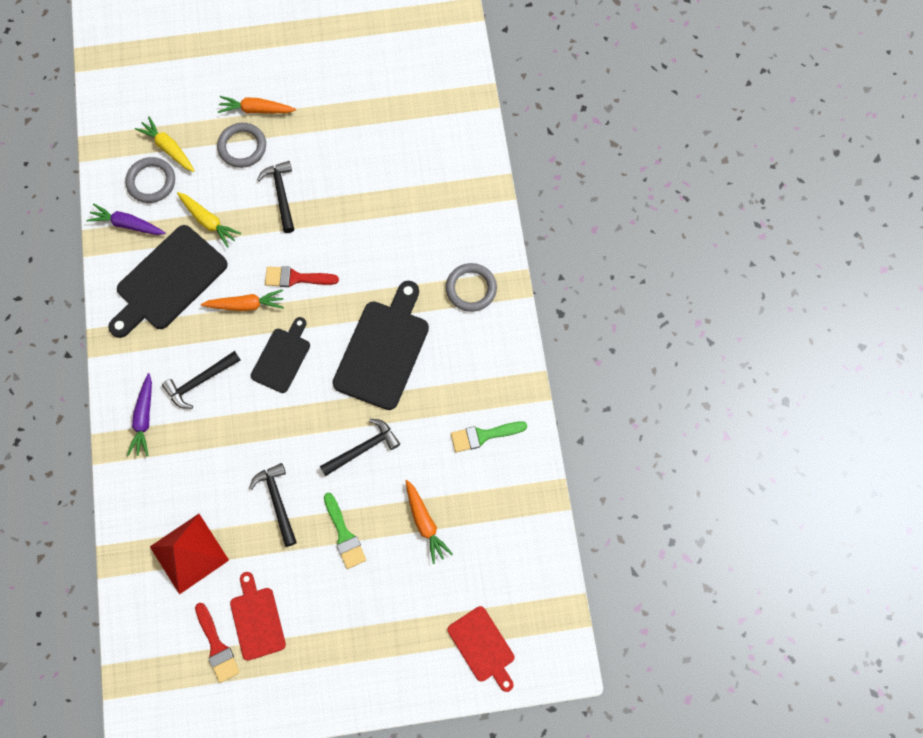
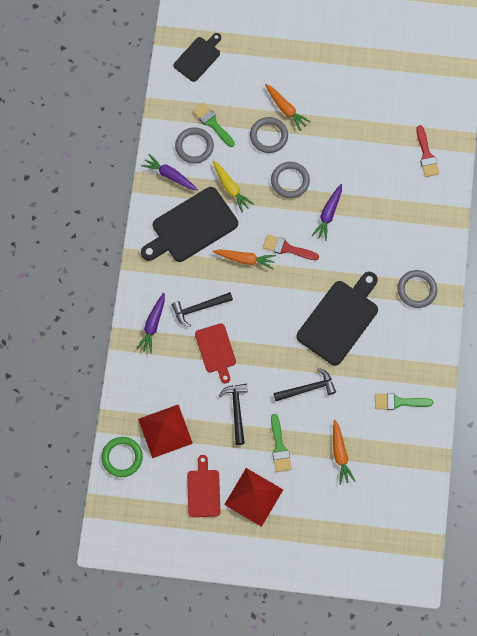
camera: 15 degrees right, 0 degrees up
yellow carrot [135,116,195,172] -> green brush [193,103,235,147]
red brush [195,603,240,683] -> red brush moved to [416,125,440,177]
orange carrot [218,96,296,113] -> orange carrot turned 150 degrees counterclockwise [265,84,311,131]
black cutting board [251,317,310,393] -> black cutting board moved to [173,33,221,82]
black hammer [257,161,294,233] -> grey ring [271,162,310,198]
red cutting board [448,606,514,692] -> red cutting board moved to [195,323,236,383]
none -> green ring [102,437,143,477]
none -> red pyramid [224,468,283,527]
none -> purple carrot [312,184,342,241]

